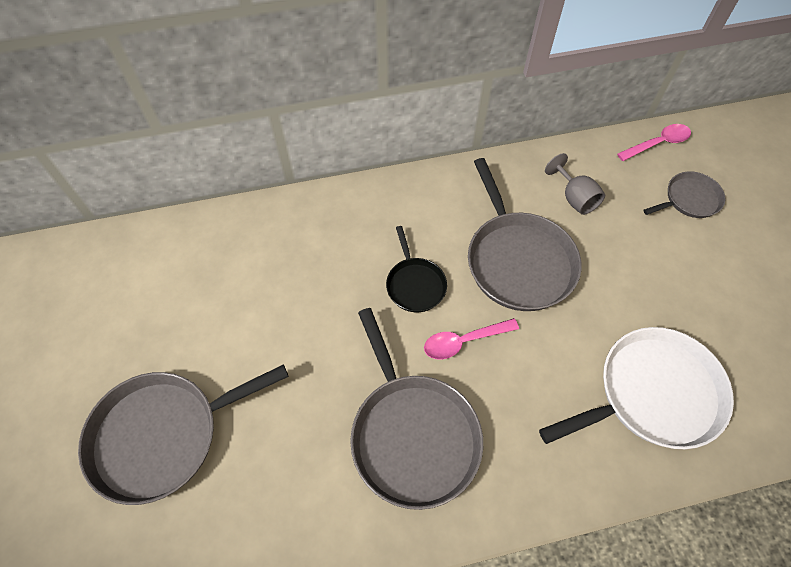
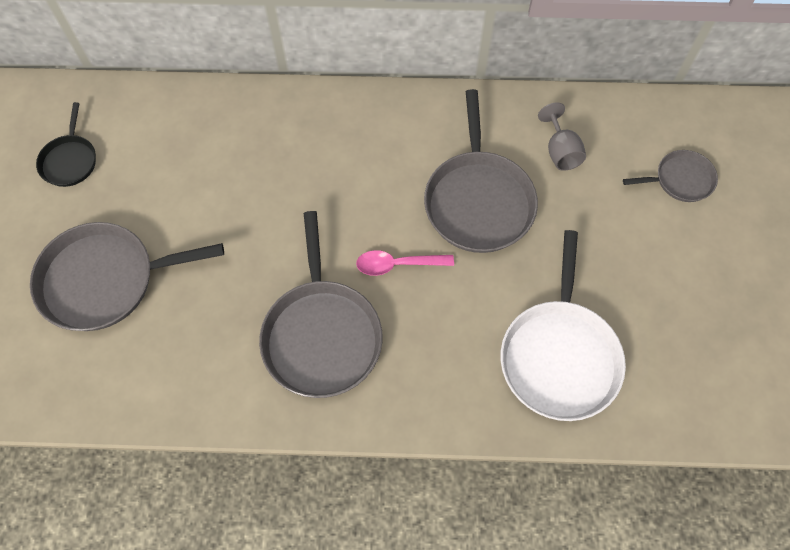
camera: 15 degrees right, 5 degrees up
black pan [386,226,447,312] -> black pan moved to [36,102,96,187]
white pan [539,327,734,449] -> white pan turned 105 degrees clockwise [501,230,626,421]
pink spoon [617,124,691,161] -> none

